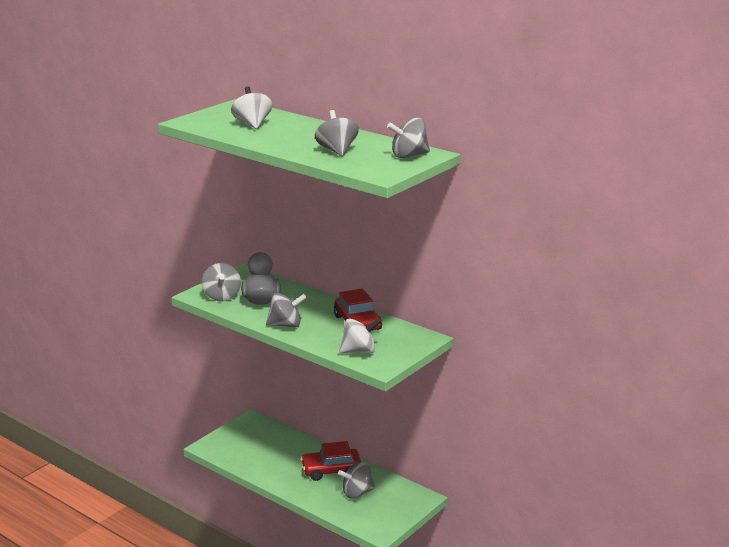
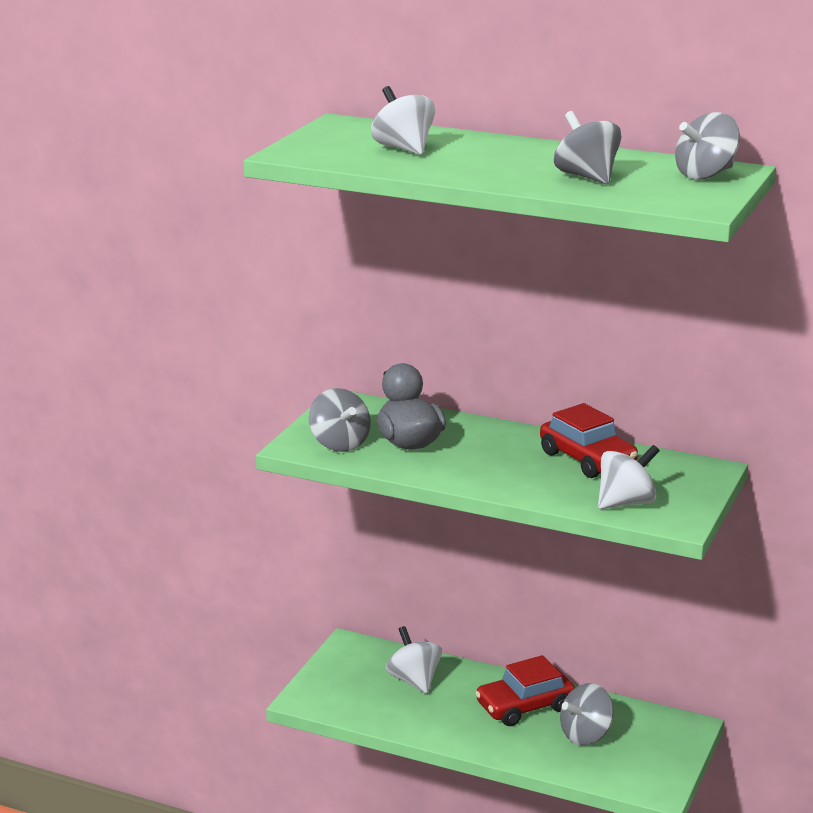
camera: 15 degrees left, 0 degrees up
grey spinning top [266,293,307,327] -> none
none -> white spinning top [386,626,442,694]

